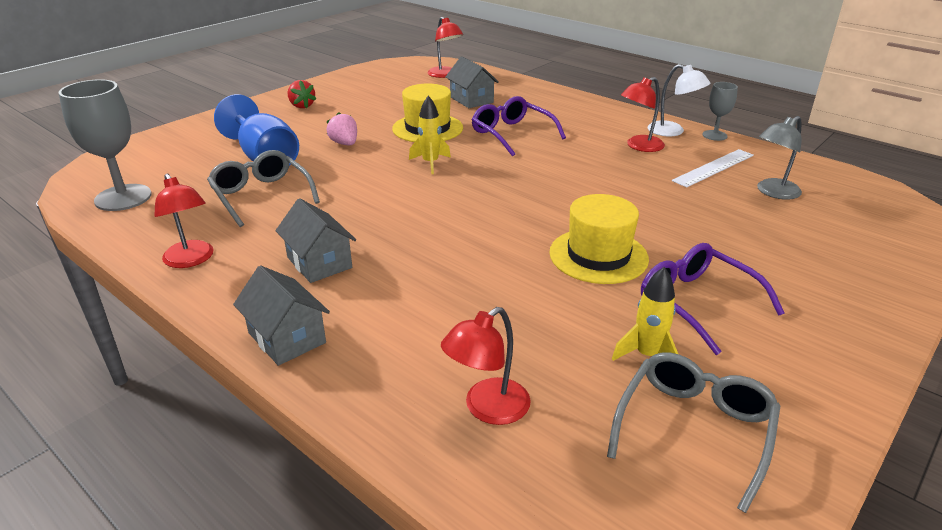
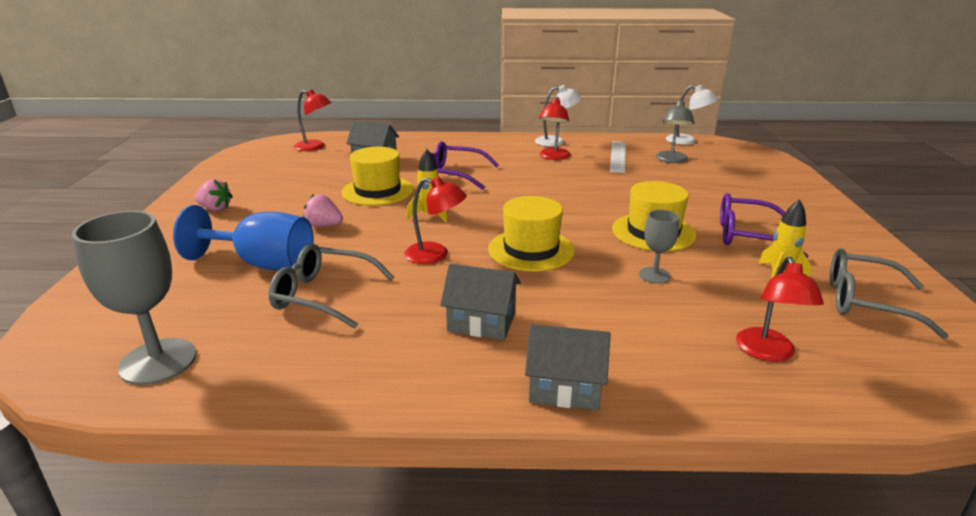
camera: 40 degrees left, 5 degrees down
red lamp [154,173,214,268] -> red lamp moved to [404,177,467,264]
red strawberry [288,80,316,108] -> pink strawberry [194,179,233,211]
grey glasses [607,353,780,513] -> grey glasses turned 60 degrees counterclockwise [830,248,948,339]
grey goblet [703,82,738,141] -> grey goblet moved to [639,210,679,284]
none -> yellow hat [488,196,575,271]
none -> white lamp [666,85,718,145]

